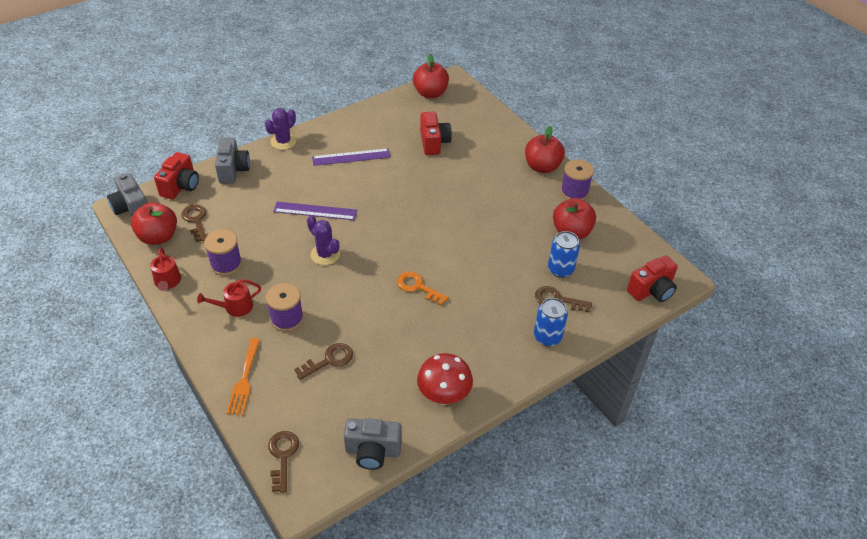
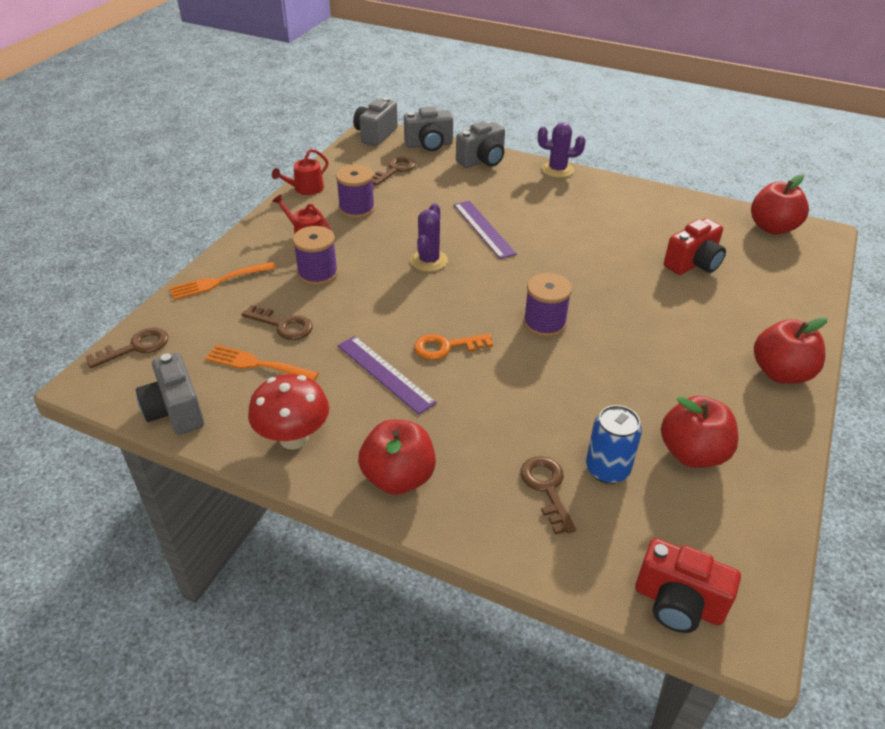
camera: 60 degrees right, 5 degrees down
red apple [131,202,177,245] -> red apple moved to [358,420,436,495]
red camera [154,152,199,200] -> grey camera [404,107,453,151]
purple ruler [312,148,390,166] -> purple ruler moved to [337,336,437,414]
orange key [397,271,449,306] -> orange key turned 105 degrees counterclockwise [414,333,493,360]
blue can [534,298,568,346] -> none
purple spool [560,159,594,200] -> purple spool moved to [523,273,572,337]
none -> orange fork [205,345,319,381]

